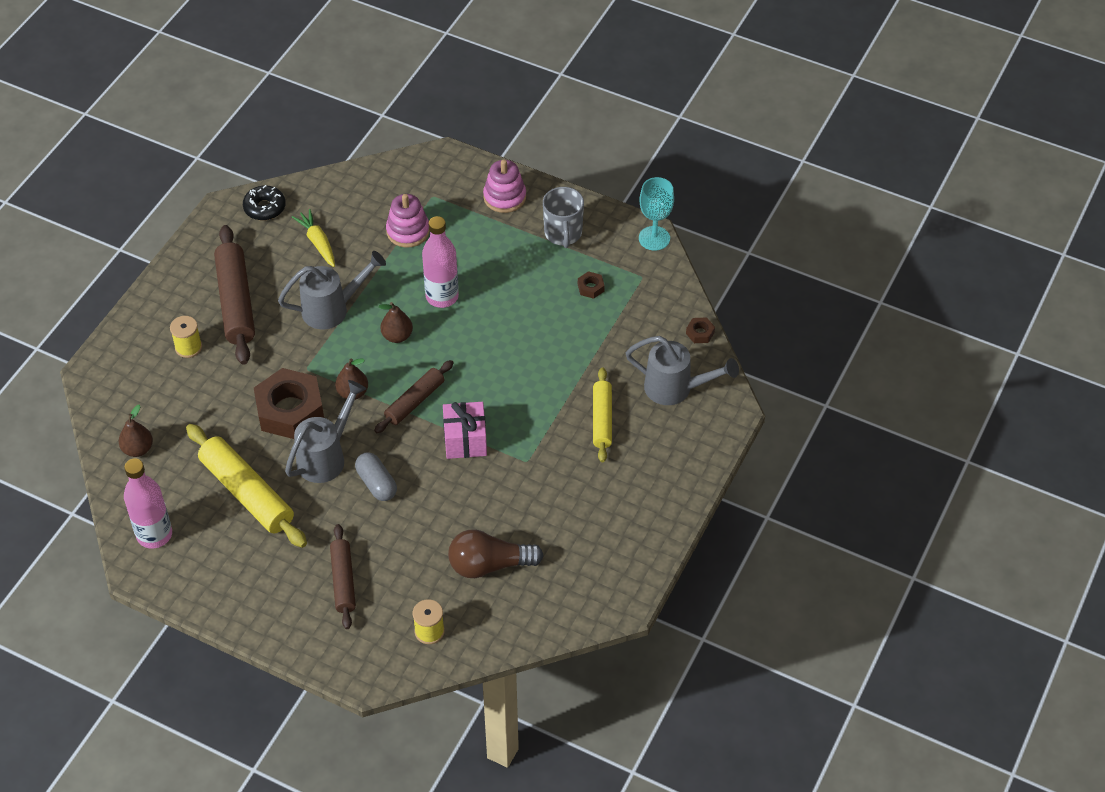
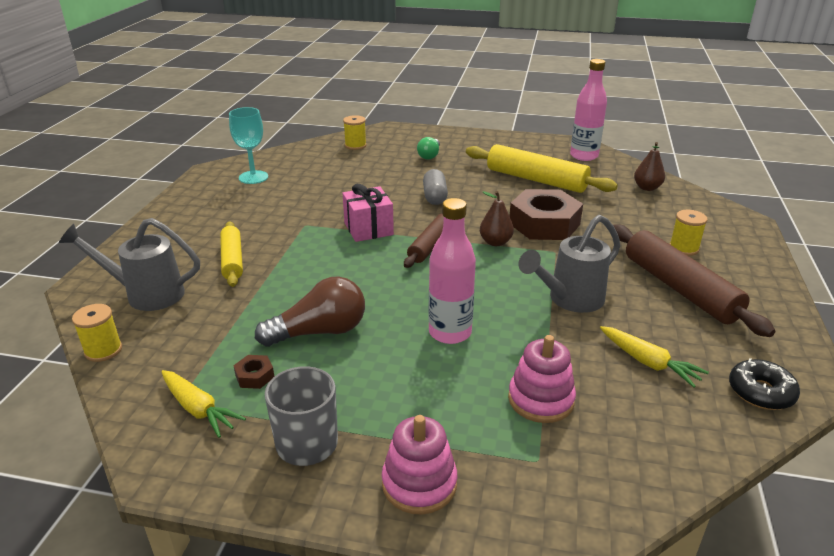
camera: 165 degrees right, 20 degrees down
grey watering can [285,380,366,483] -> none
brown rolling pin [330,524,356,629] -> green light bulb [417,137,440,160]
grey capsule [355,453,397,501] -> grey capsule turned 45 degrees clockwise [423,169,448,205]
brown pear [379,302,413,343] -> none
brown light bulb [448,530,544,578] -> brown light bulb moved to [255,276,365,347]
turquoise goblet [639,177,674,251] -> turquoise goblet moved to [229,107,268,184]
brown nut [686,318,715,343] -> yellow spool [72,304,122,362]
none -> yellow carrot [161,370,246,438]

